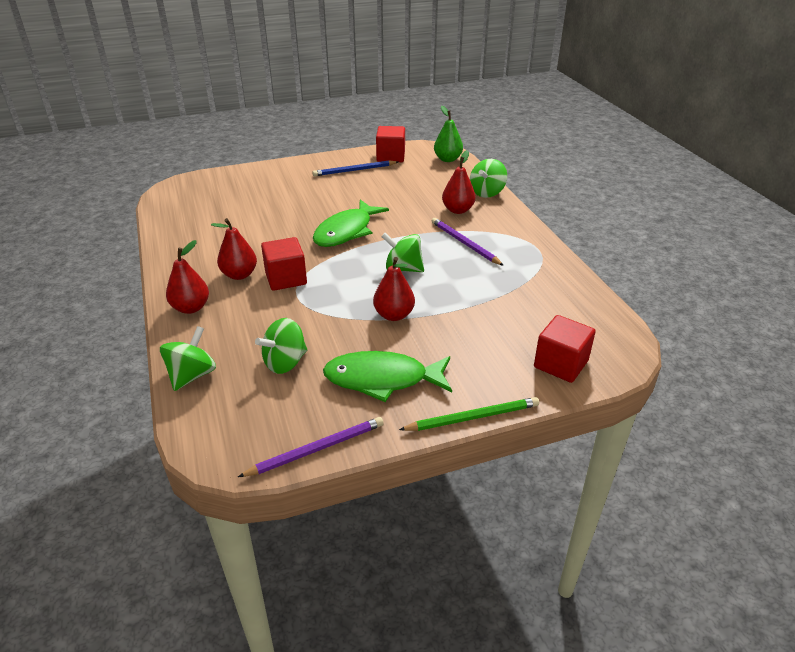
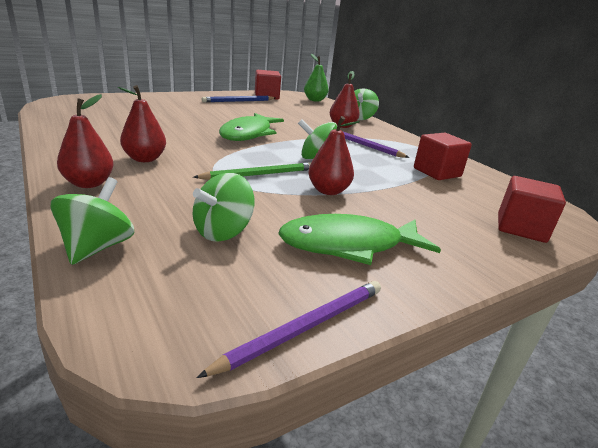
camera: 15 degrees left, 10 degrees down
red cube [261,237,307,291] -> red cube moved to [414,133,472,180]
green pencil [399,397,539,431] -> green pencil moved to [193,162,311,180]

